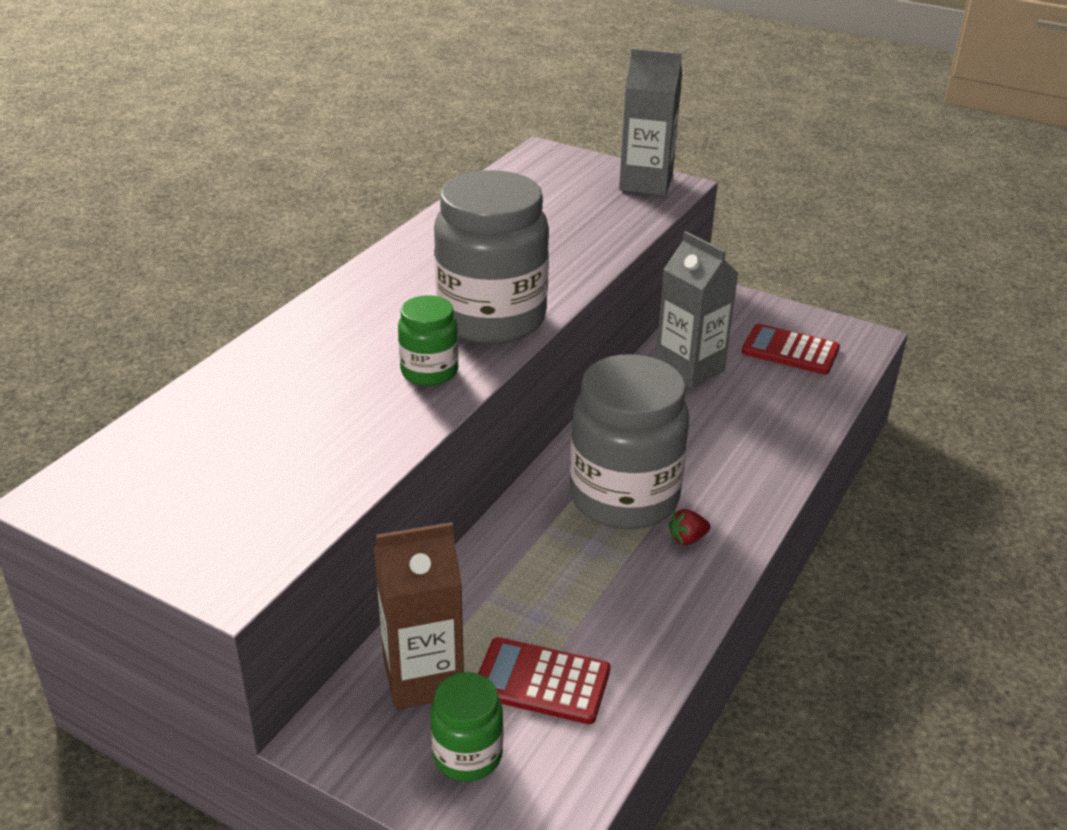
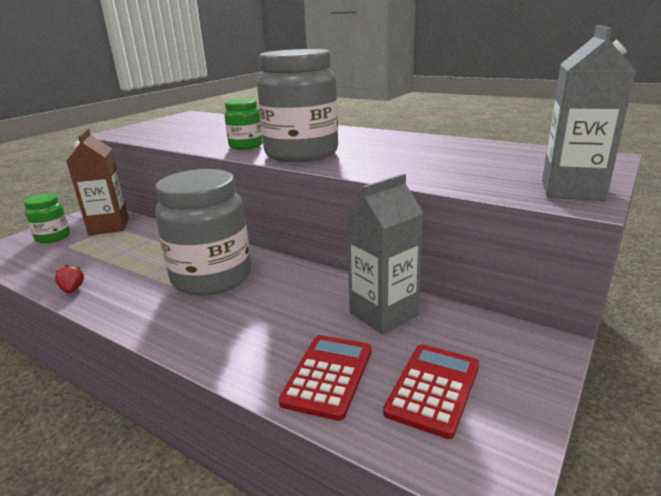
camera: 95 degrees right, 10 degrees down
red calculator [478,637,611,724] -> red calculator moved to [279,335,372,421]
red strawberry [668,509,711,545] -> red strawberry moved to [55,265,84,293]

